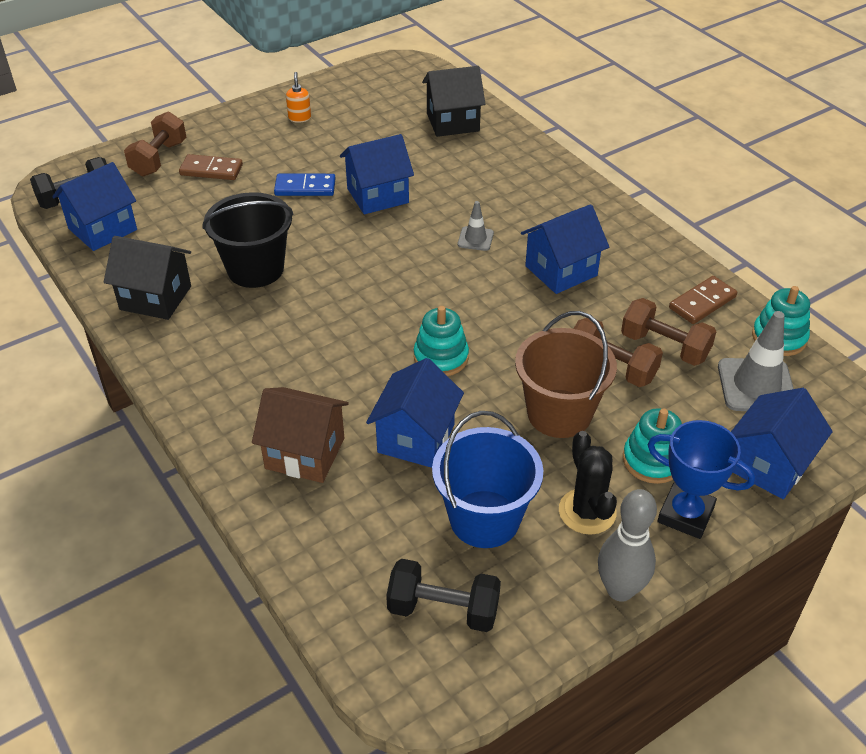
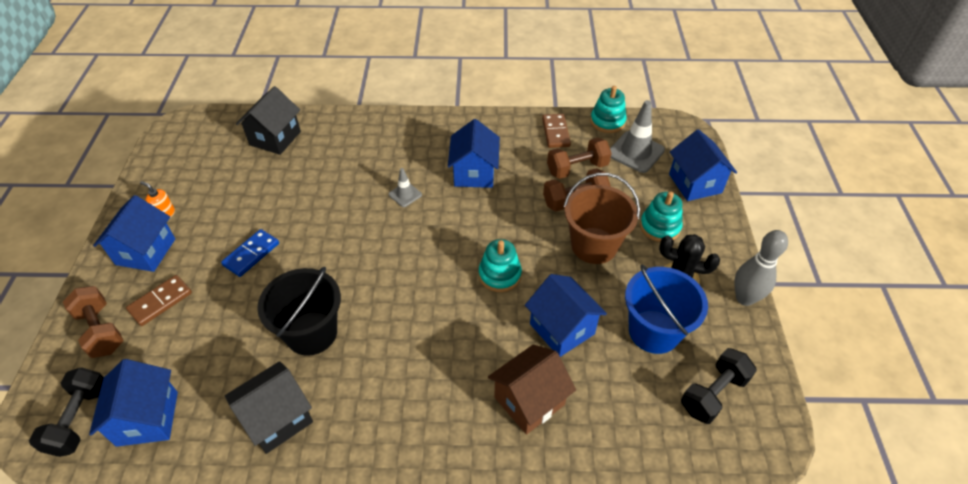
camera: 55 degrees left, 5 degrees up
blue house [340,134,414,214] -> blue house moved to [93,195,175,272]
blue trophy [648,420,755,539] -> none

